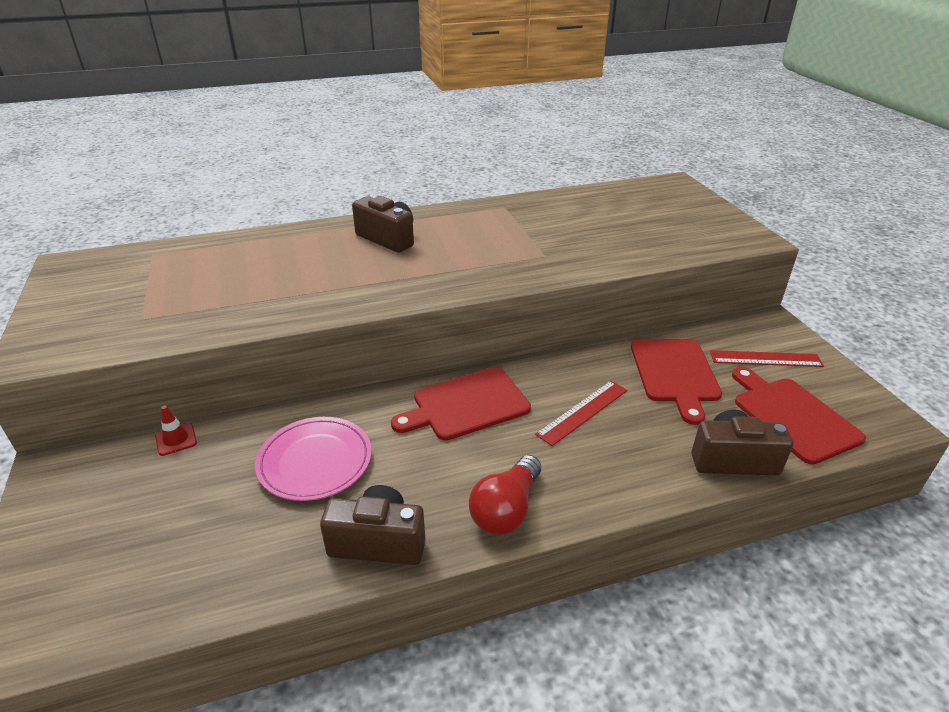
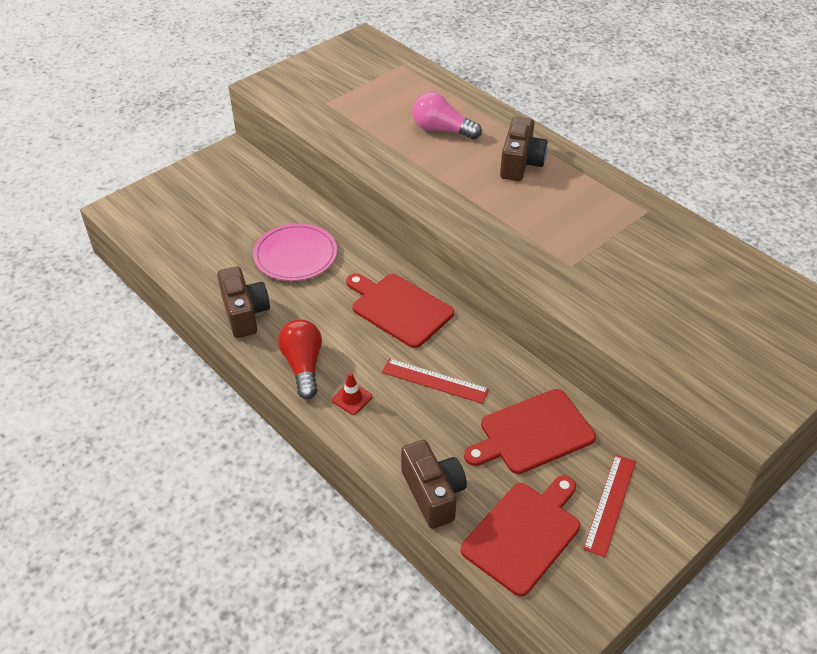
camera: 65 degrees right, 10 degrees up
red traffic cone [155,405,197,456] -> red traffic cone moved to [332,372,372,415]
red light bulb [469,455,541,535] -> red light bulb turned 75 degrees clockwise [278,319,322,399]
red ruler [710,350,824,367] -> red ruler turned 45 degrees clockwise [583,454,636,557]
none -> pink light bulb [412,92,482,140]

